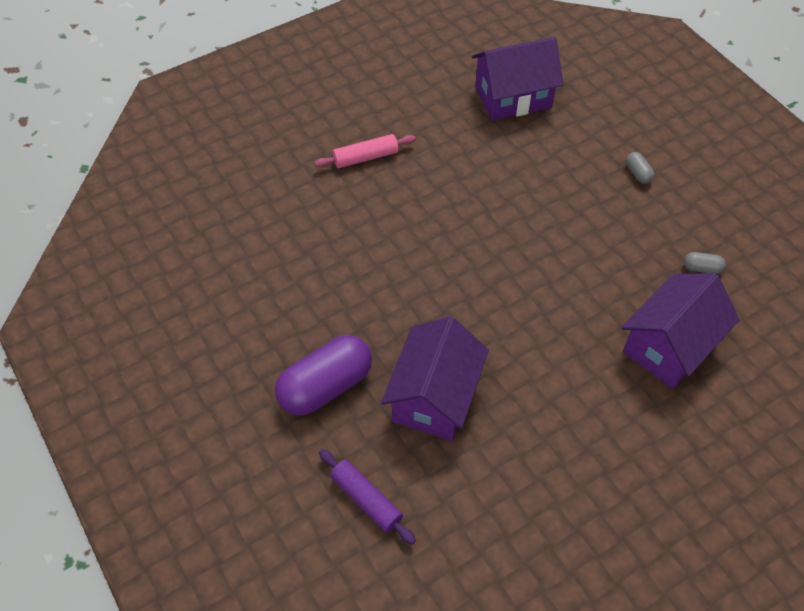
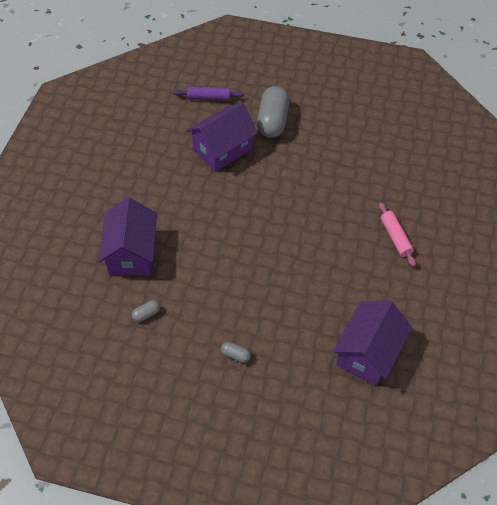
camera: 135 degrees right, 0 degrees up
purple capsule [275,335,372,416] -> grey capsule [257,86,290,138]
pink rolling pin [314,134,416,168] -> pink rolling pin turned 45 degrees counterclockwise [379,202,416,267]
purple house [381,316,489,441] -> purple house turned 75 degrees clockwise [186,102,258,172]

